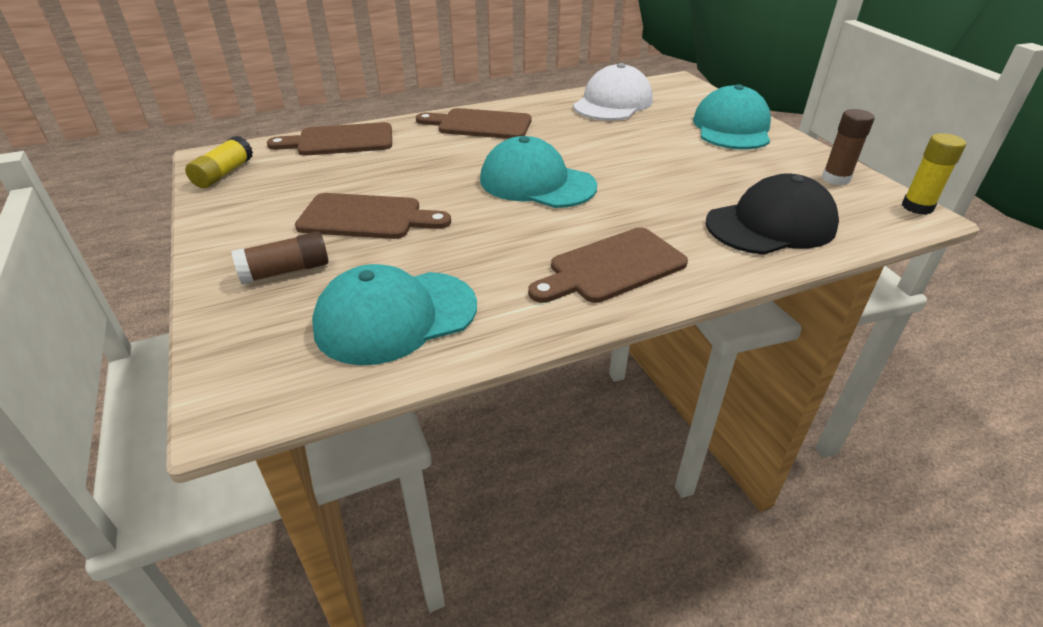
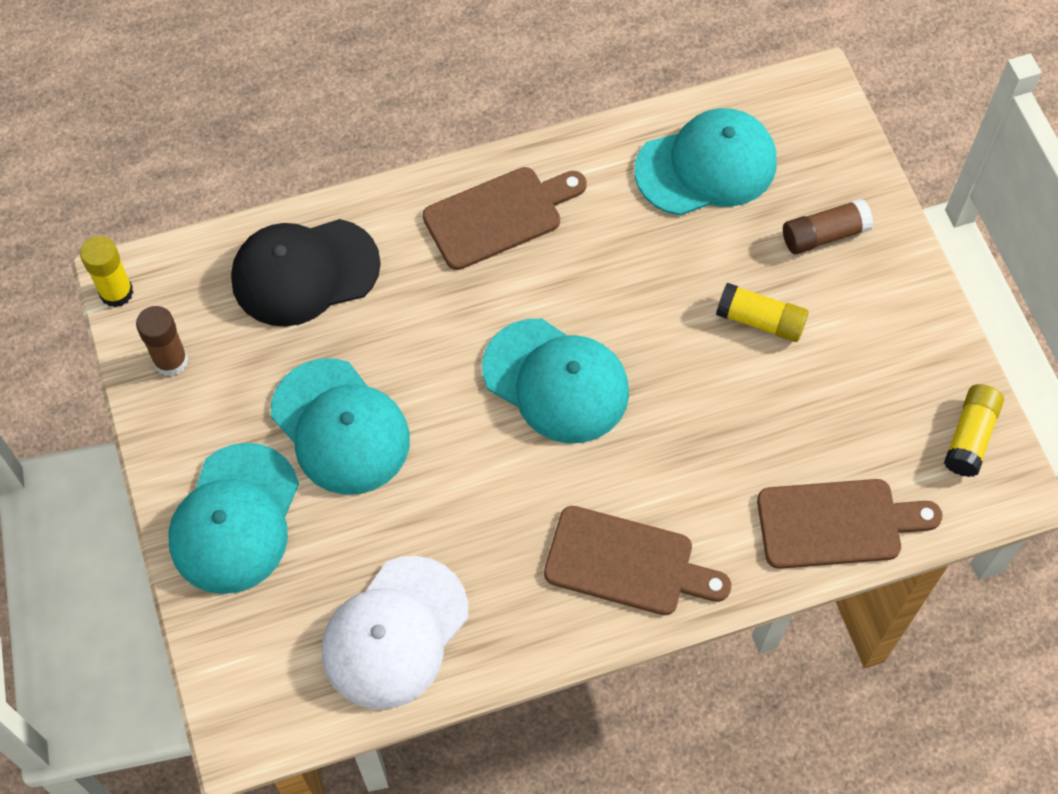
camera: 175 degrees left, 25 degrees up
brown cutting board [295,193,451,239] -> yellow glue stick [716,283,809,342]
none -> turquoise cap [271,358,410,495]

